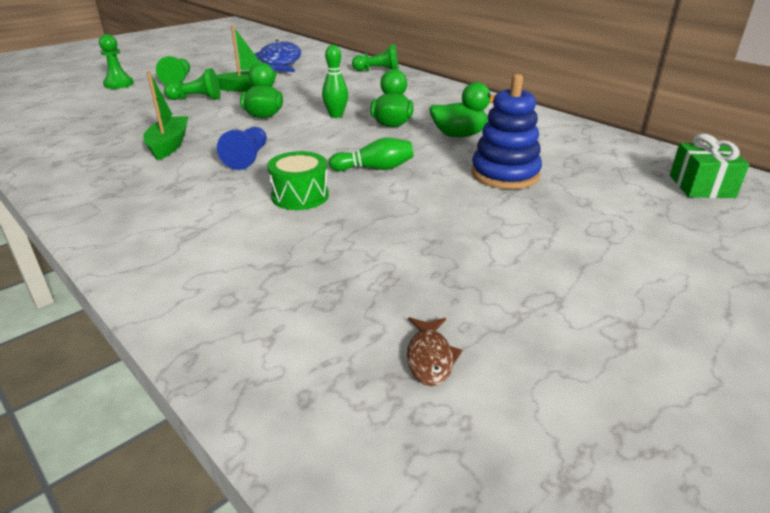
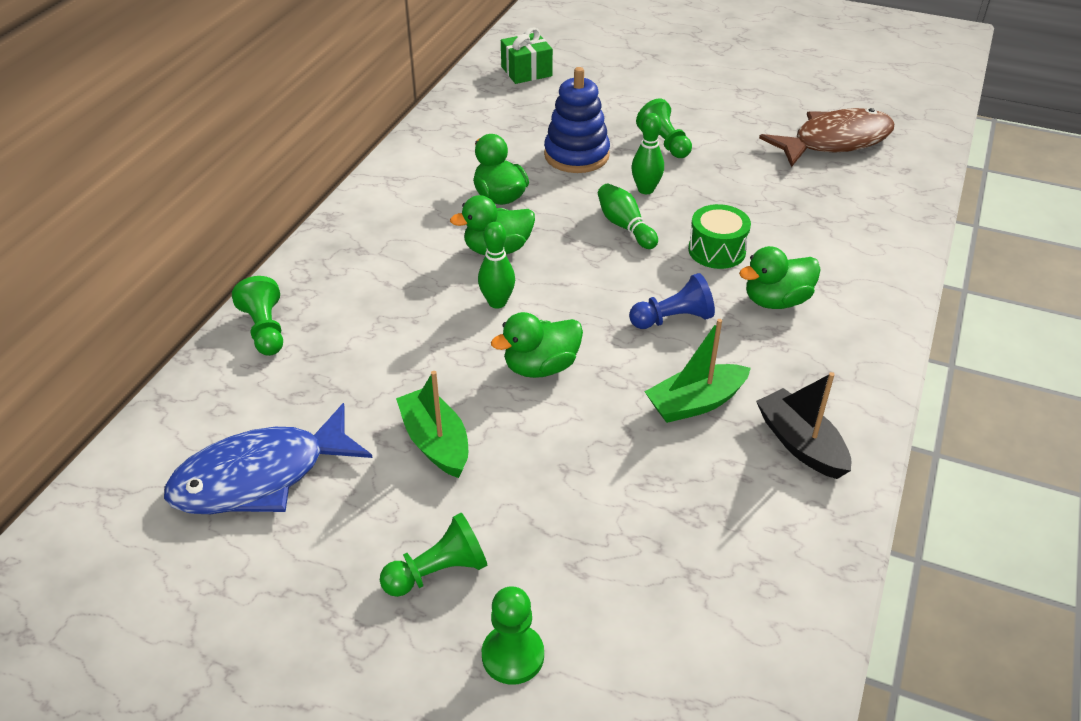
camera: 115 degrees left, 10 degrees up
green pawn [164,68,221,100] -> green pawn moved to [636,98,692,158]
brown fish [407,317,462,386] -> brown fish [759,108,894,167], size x2.39
none -> green bowling pin [631,113,664,194]
none -> green duck [739,246,821,309]
none -> black boat [756,372,851,479]

